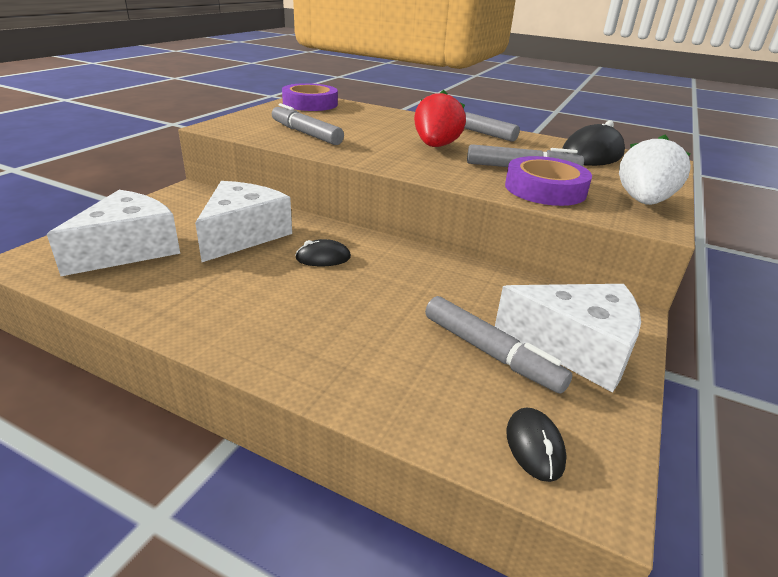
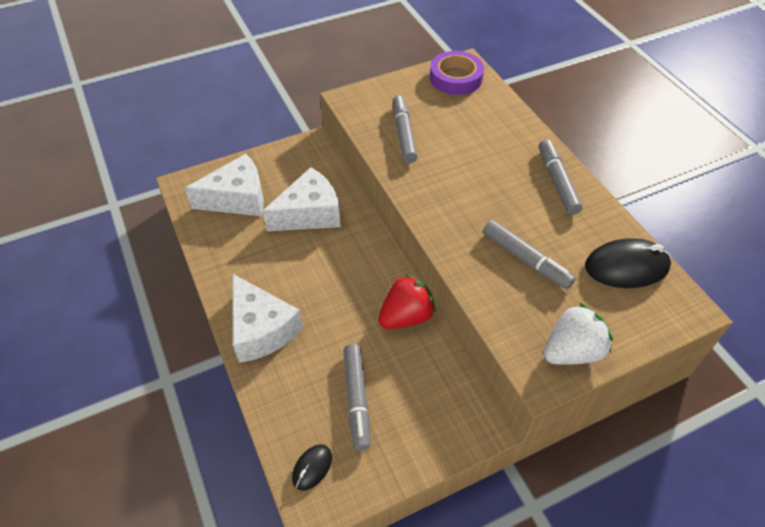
camera: 40 degrees right, 20 degrees up
black mouse [295,239,351,266] -> none
red strawberry [414,90,466,147] -> red strawberry moved to [378,273,436,329]
white cheese [495,284,641,393] -> white cheese moved to [232,274,303,363]
purple tape [505,156,592,206] -> none

